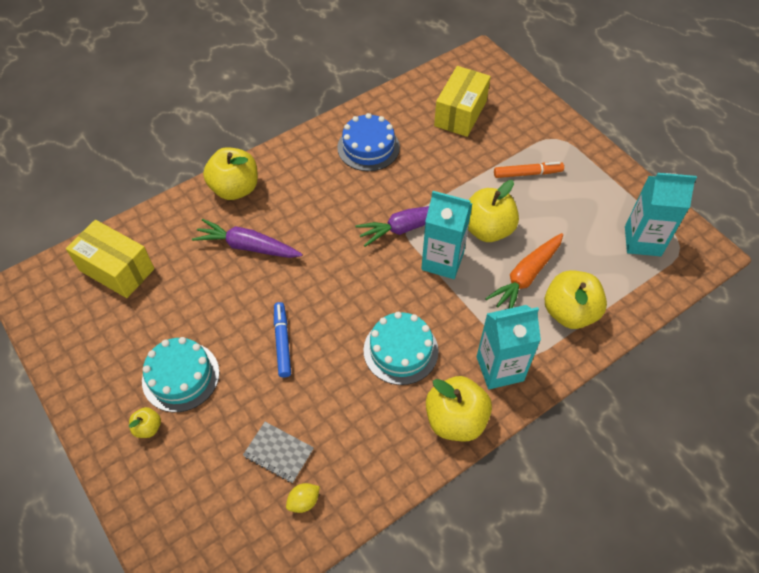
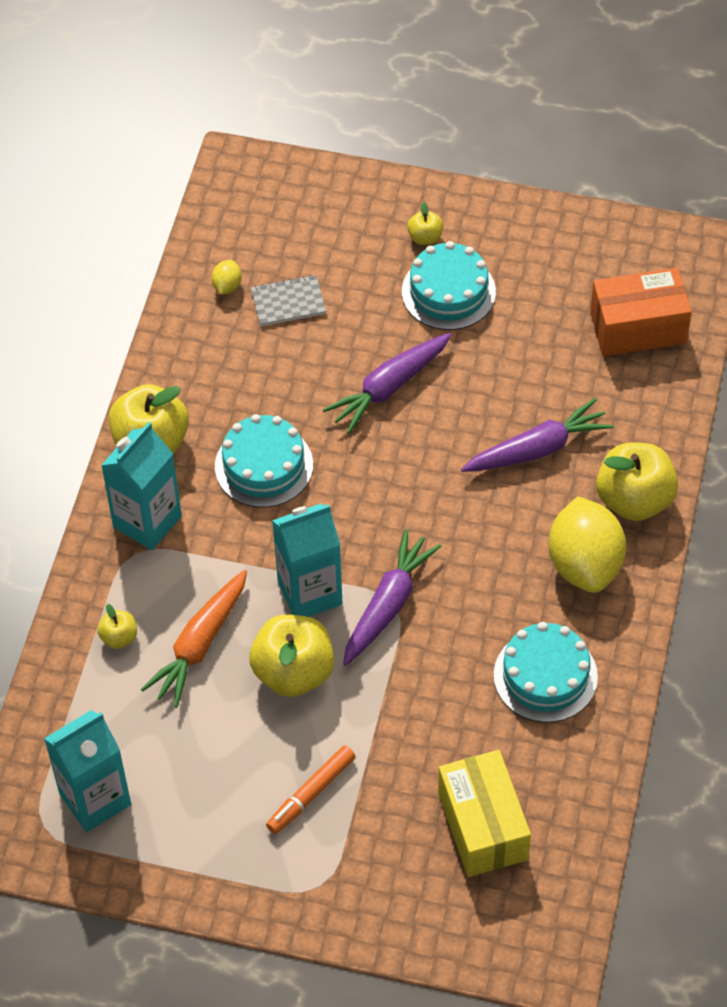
camera: 140 degrees right, 0 degrees up
yellow box [66,220,154,298] -> orange box [590,268,692,356]
blue marker [274,302,291,377] -> purple carrot [323,333,452,434]
blue cake [337,113,400,171] -> turquoise cake [494,622,598,723]
orange carrot [485,233,563,309] -> orange carrot turned 150 degrees counterclockwise [141,570,247,708]
yellow apple [545,270,607,329] -> yellow apple [97,604,137,649], size x0.48
none -> yellow lemon [549,496,626,593]

